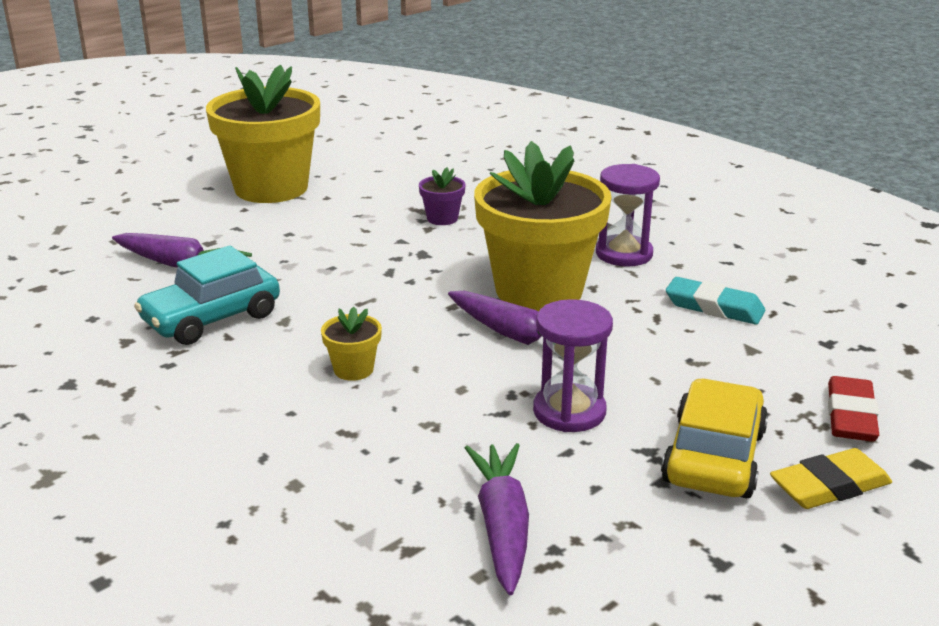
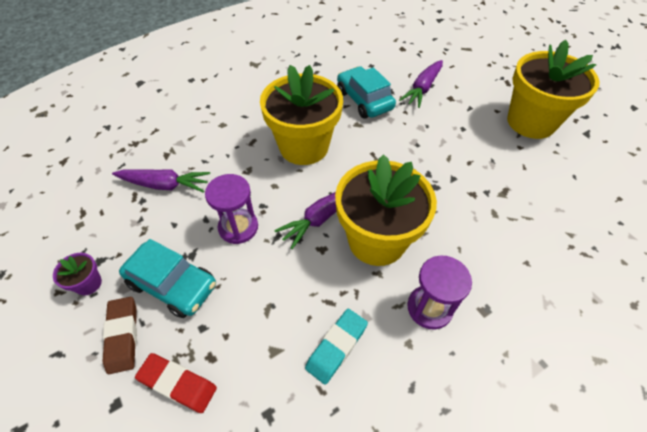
camera: 100 degrees right, 25 degrees up
yellow flower pot [321,307,382,381] -> yellow flower pot [260,65,343,165], size x2.49
purple flower pot [419,167,466,225] -> purple flower pot moved to [53,253,102,295]
yellow car [661,378,768,498] -> turquoise car [119,239,216,318]
yellow eraser [770,448,892,509] -> brown eraser [103,297,137,374]

